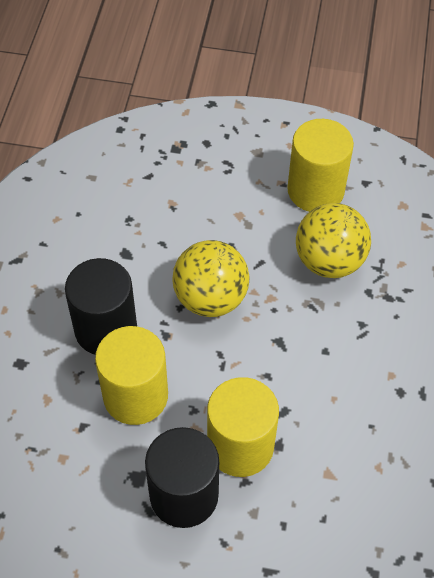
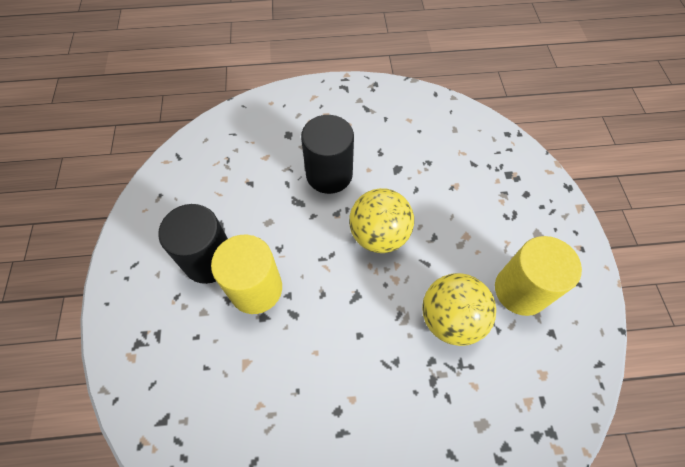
camera: 75 degrees right, 5 degrees up
yellow cylinder [95,326,168,425] -> none

